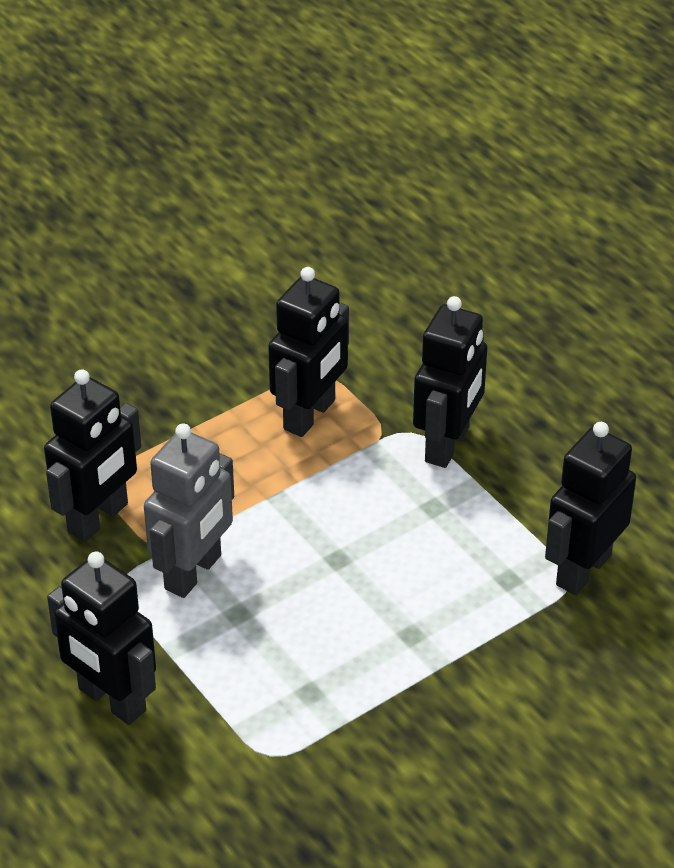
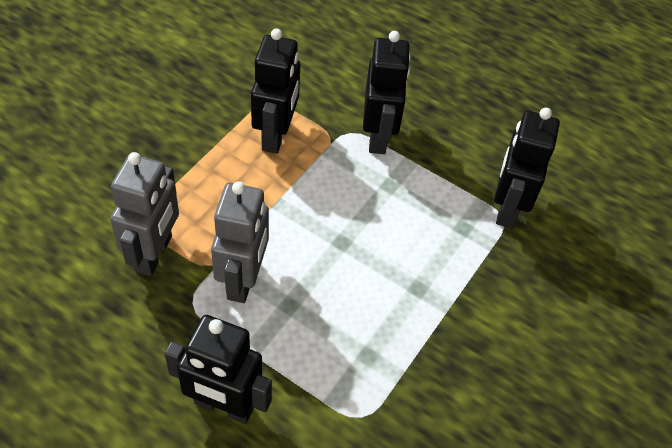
camera: 25 degrees left, 10 degrees up
black robot [44,369,141,542] -> grey robot [110,152,179,276]

